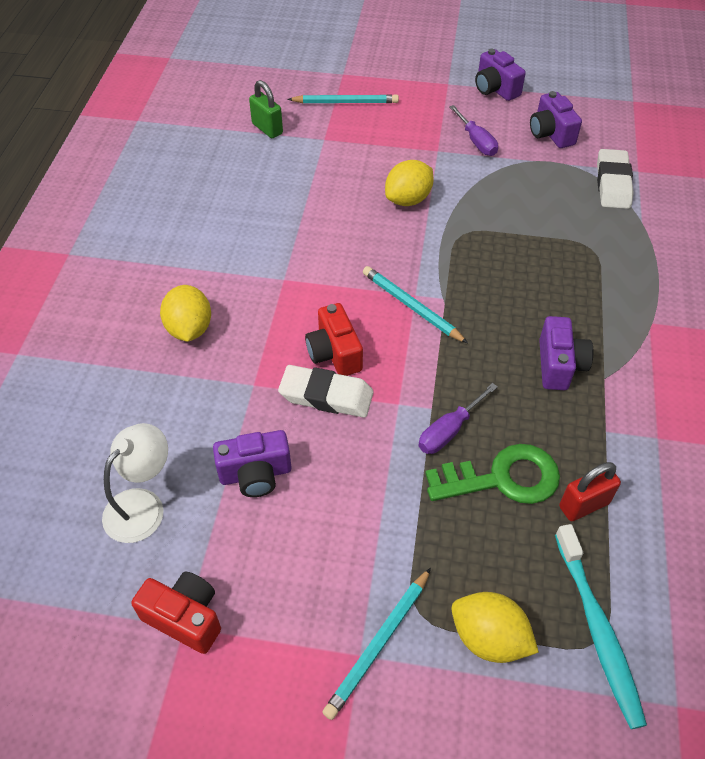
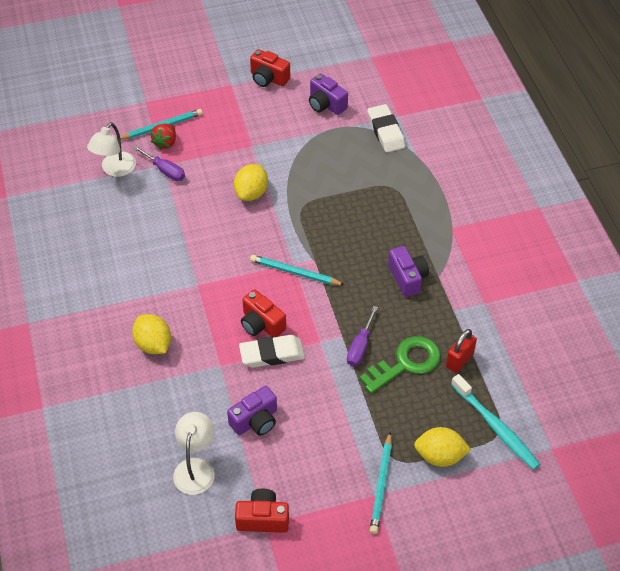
camera: 25 degrees left, 0 degrees up
green padlock [249,80,283,138] -> white lamp [87,122,136,177]
purple screwdriver [449,105,498,156] -> purple screwdriver moved to [133,146,185,181]
purple camera [475,49,526,101] -> red camera [250,49,290,87]
none -> red strawberry [151,124,176,150]

